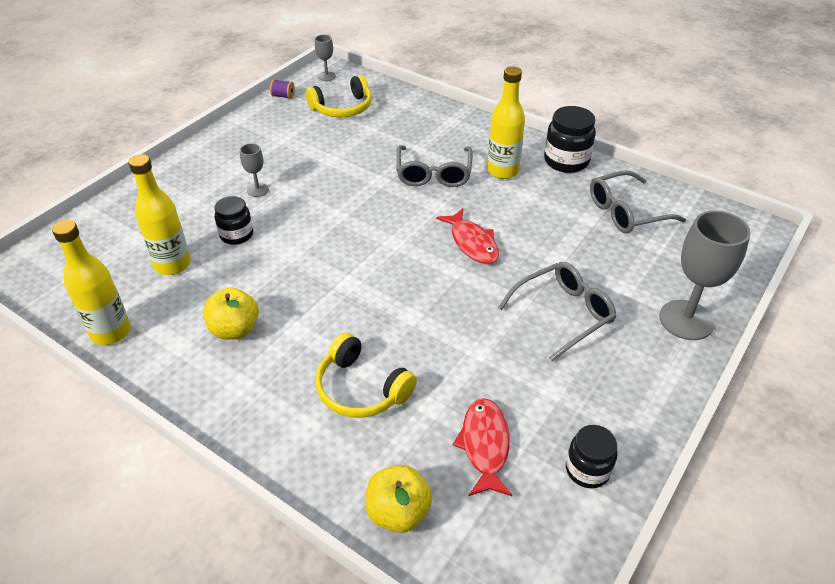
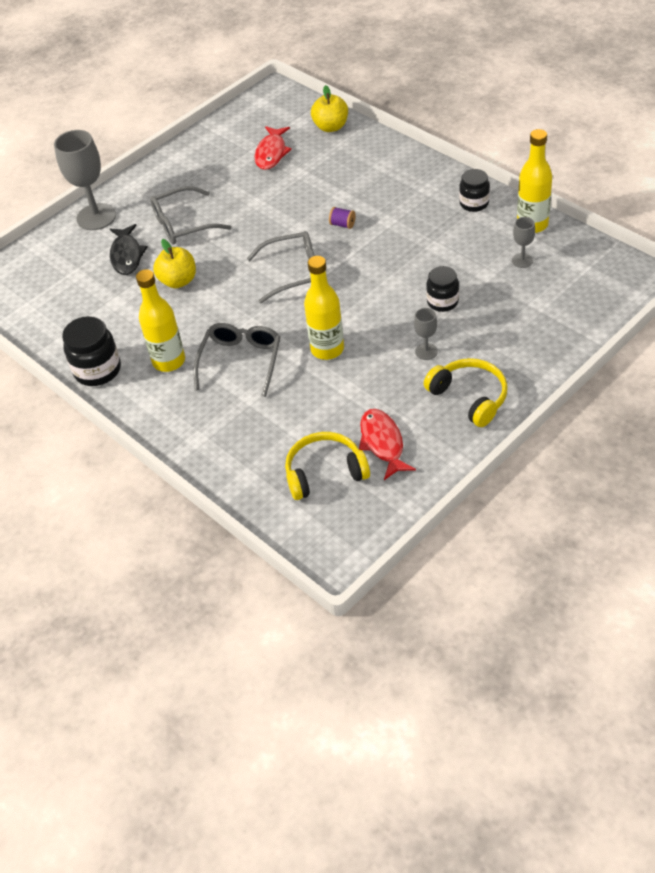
camera: 165 degrees left, 5 degrees up
yellow bottle [128,154,191,275] -> yellow bottle moved to [304,256,344,360]
yellow apple [203,287,259,340] -> yellow apple moved to [153,239,196,288]
purple spool [270,79,295,99] -> purple spool moved to [329,207,356,229]
grey goblet [315,35,336,81] -> grey goblet moved to [512,217,535,268]
yellow headphones [315,332,417,418] -> yellow headphones moved to [424,358,508,427]
red fish [436,209,499,264] -> red fish moved to [359,409,416,480]
black jar [566,425,617,488] -> black jar moved to [459,169,490,212]
grey glasses [590,170,686,233] -> grey glasses moved to [247,231,315,303]
none -> black fish [110,224,148,275]

